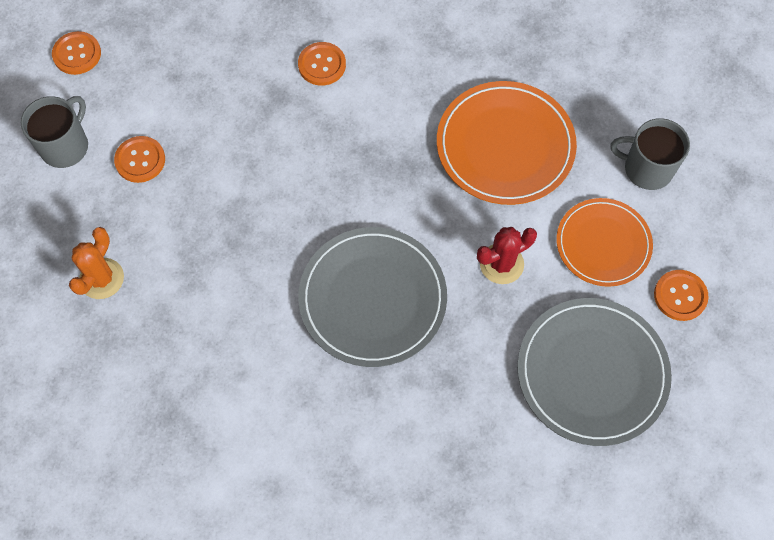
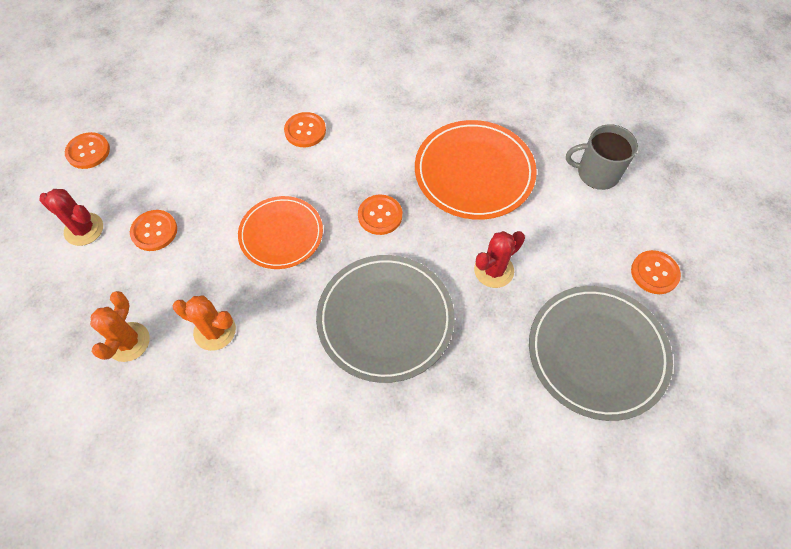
camera: 10 degrees left, 5 degrees down
grey mug [21,96,88,168] -> red cactus [39,189,103,246]
orange plate [556,198,653,287] -> orange plate moved to [238,196,323,269]
none -> orange cactus [173,295,236,351]
none -> orange button [358,195,402,235]

